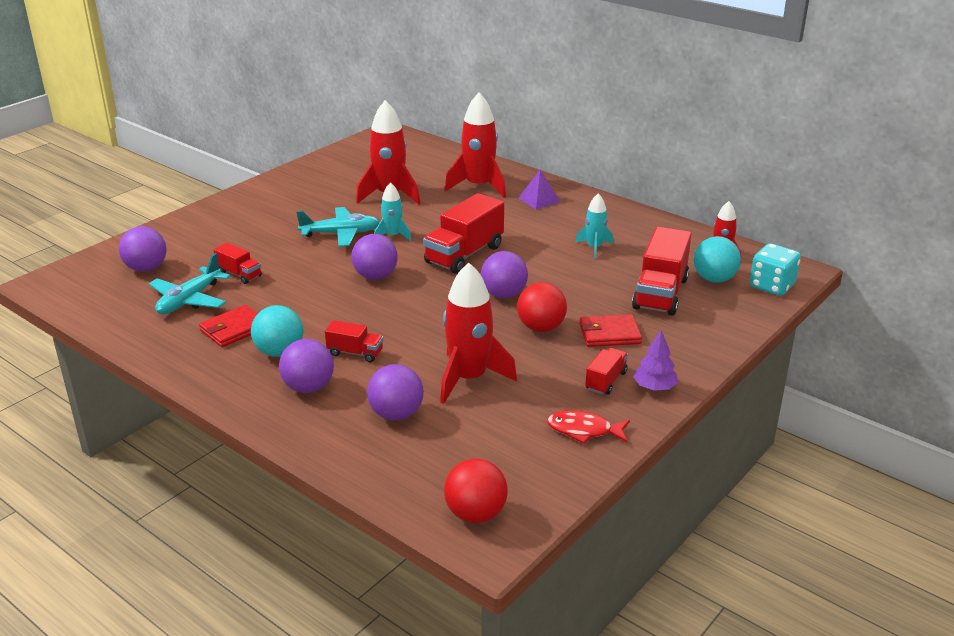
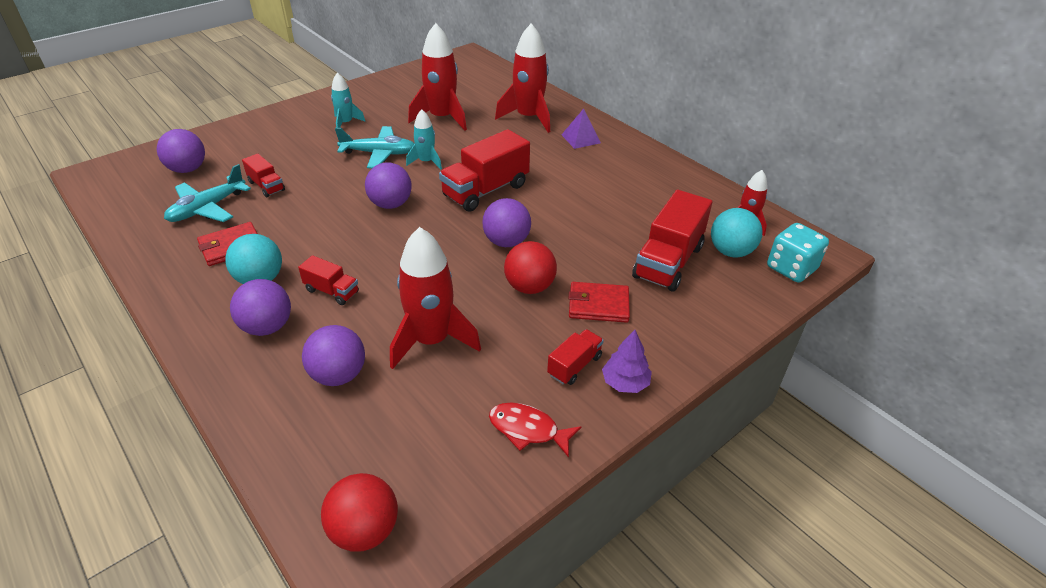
camera: 10 degrees right, 10 degrees up
turquoise rocket [575,193,613,259] -> turquoise rocket moved to [331,73,366,128]

